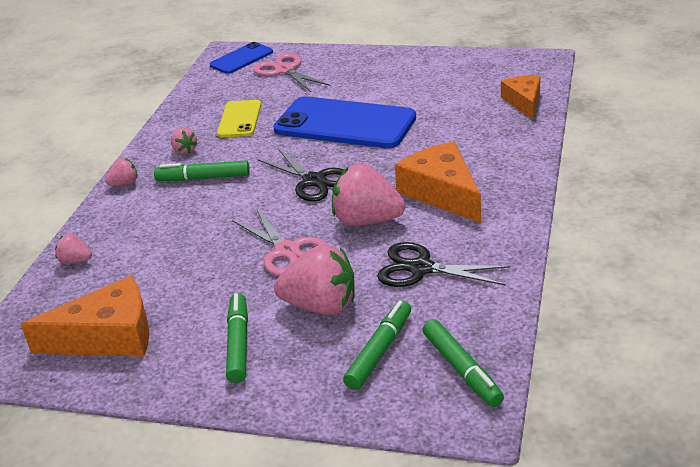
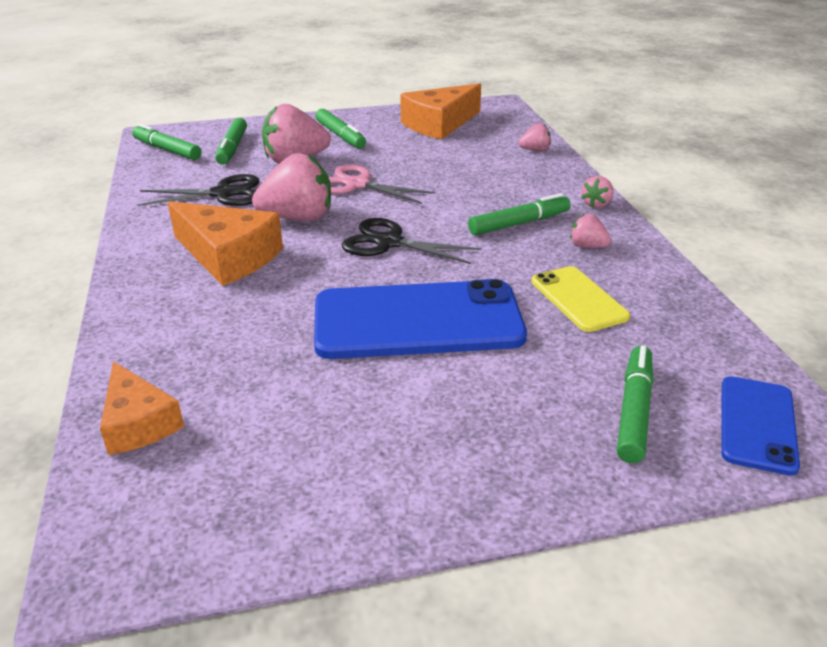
camera: 150 degrees right, 0 degrees up
pink scissors [253,53,330,92] -> green marker [617,345,653,463]

